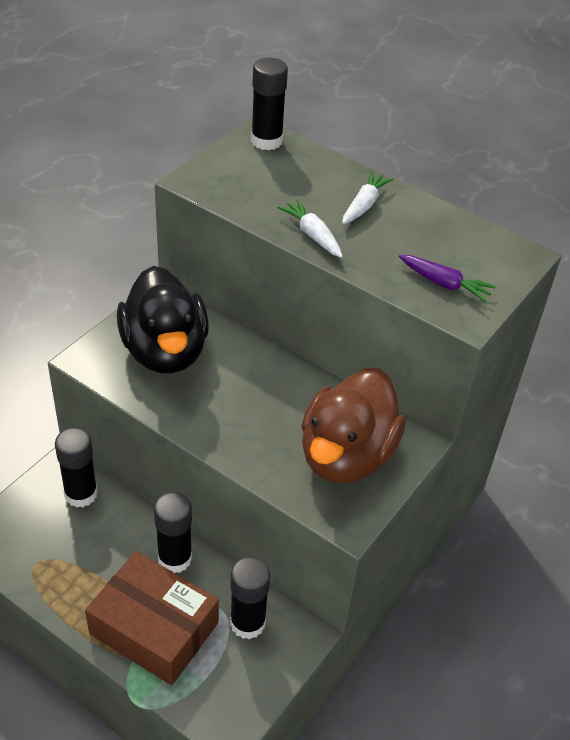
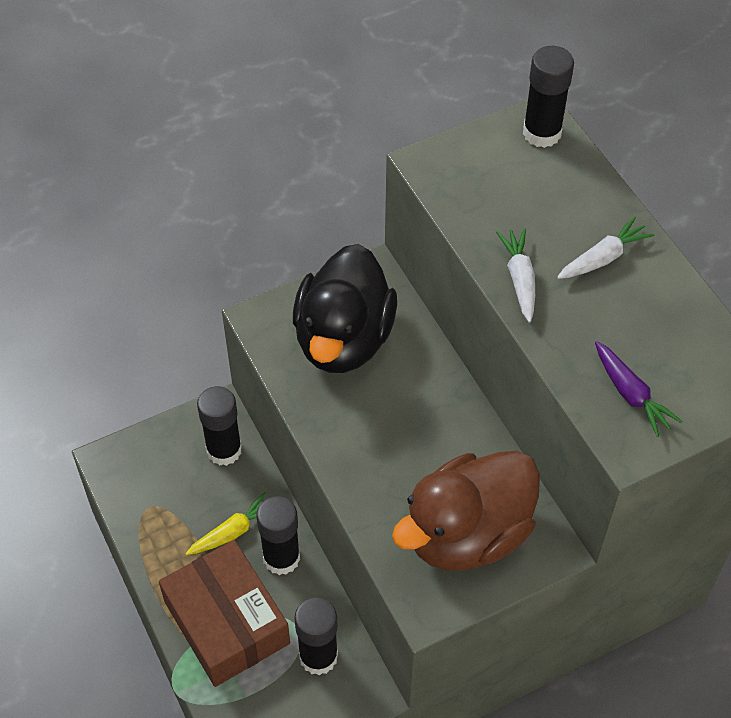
camera: 30 degrees right, 10 degrees up
none -> yellow carrot [186,492,266,555]

